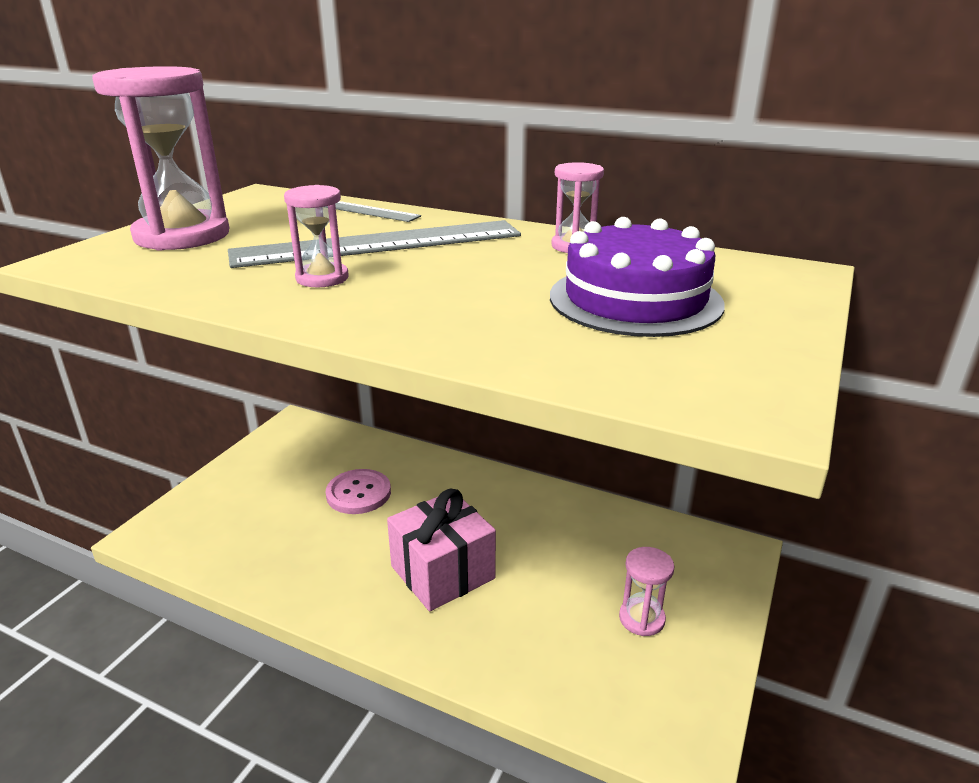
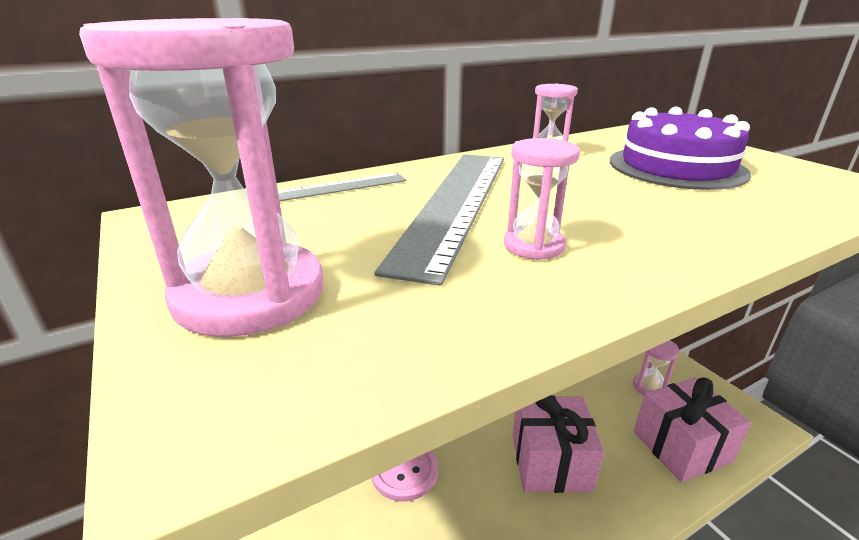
camera: 55 degrees left, 0 degrees up
none -> pink gift [634,378,751,482]

